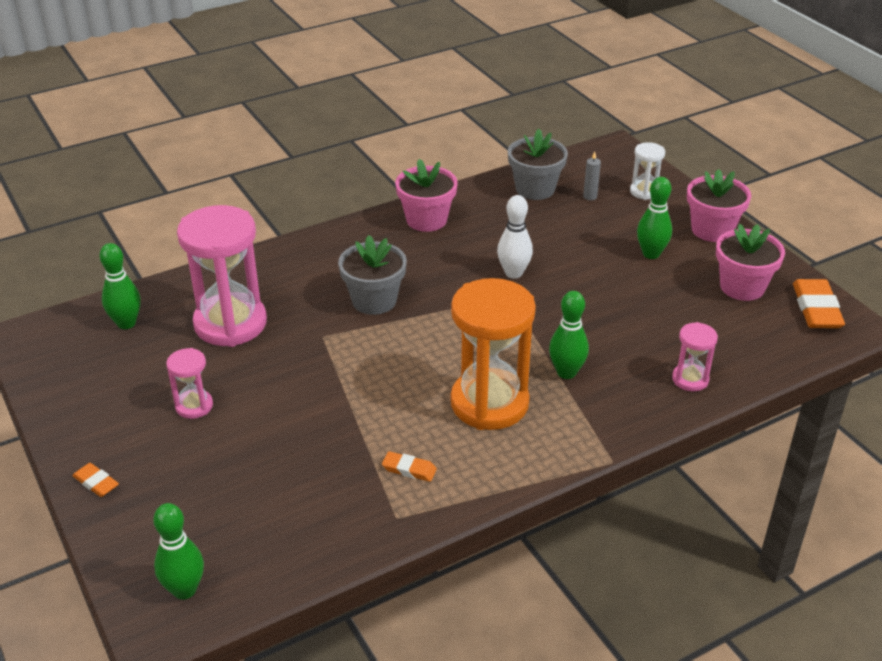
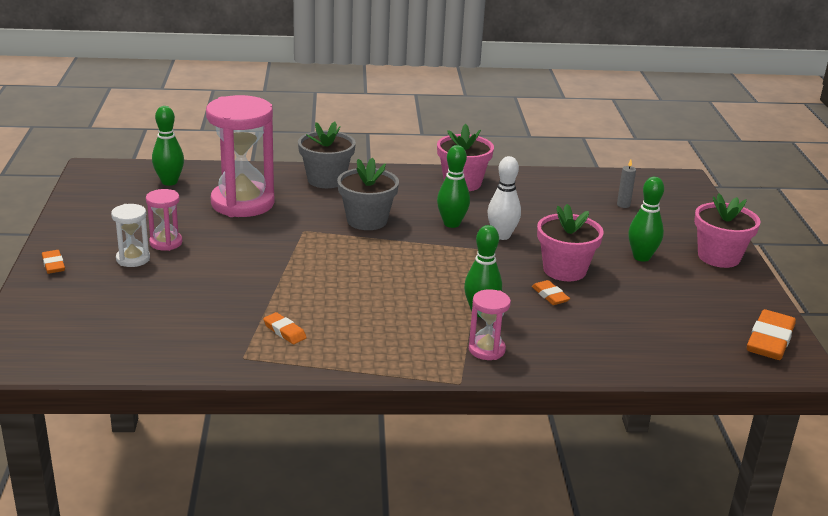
camera: 25 degrees right, 10 degrees down
green bowling pin [153,503,204,600] -> green bowling pin moved to [437,145,470,228]
orange hourglass [450,278,536,430] -> none
grey flower pot [508,129,568,200] -> grey flower pot moved to [298,121,356,188]
white hourglass [630,142,665,200] -> white hourglass moved to [111,204,150,267]
pink hourglass [672,322,718,391] -> pink hourglass moved to [469,289,511,360]
pink flower pot [716,224,785,301] -> pink flower pot moved to [537,204,604,281]
none -> orange eraser [532,280,570,305]

